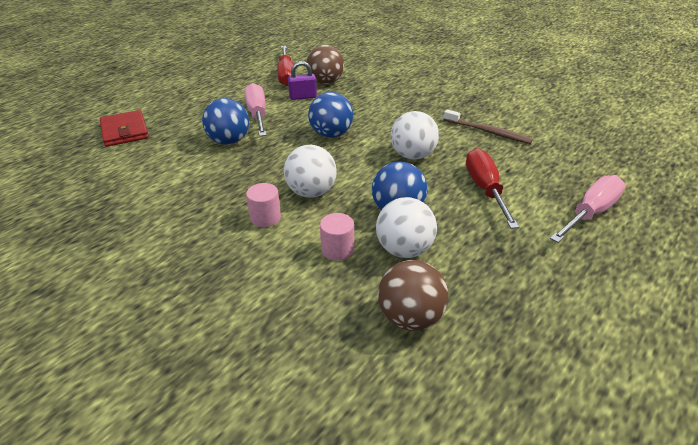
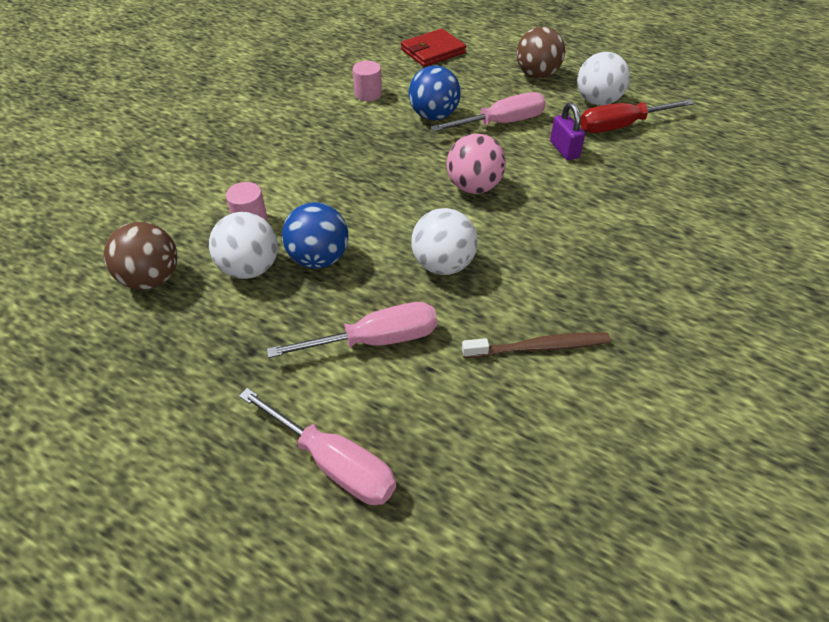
camera: 80 degrees right, 10 degrees up
pink cylinder [246,183,281,227] -> pink cylinder moved to [353,61,382,101]
white ball [284,145,337,198] -> white ball moved to [577,52,630,106]
brown ball [307,45,344,84] -> brown ball moved to [516,26,565,78]
blue ball [308,92,353,138] -> pink ball [447,133,506,194]
brown toothbrush [444,109,533,144] -> brown toothbrush turned 120 degrees counterclockwise [462,333,611,358]
red screwdriver [466,148,519,229] -> pink screwdriver [267,302,437,358]

